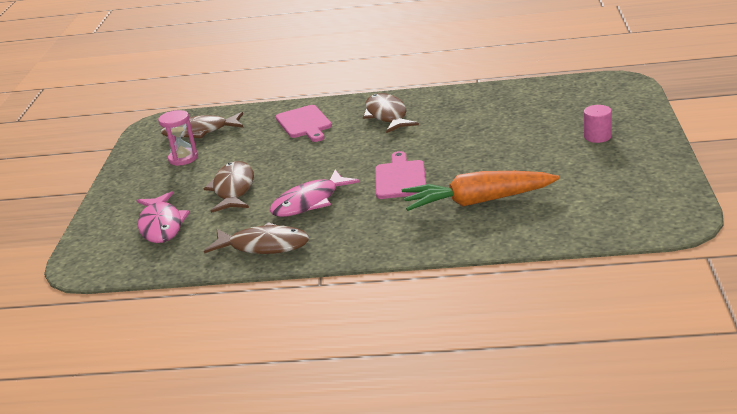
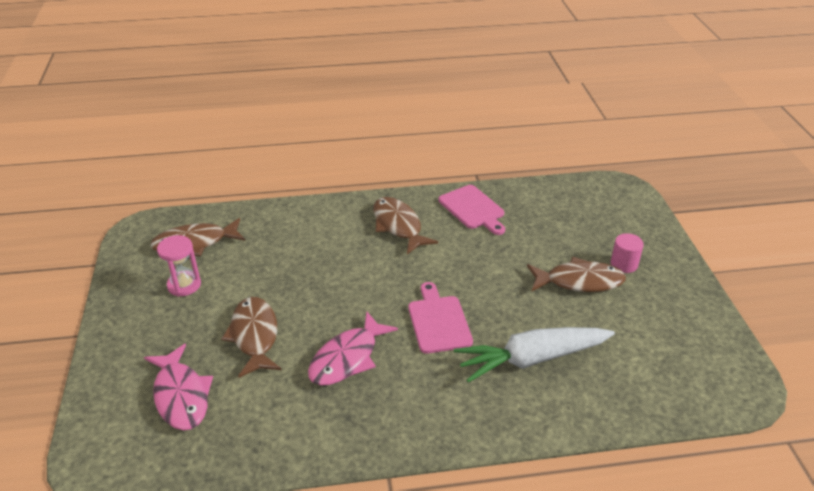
camera: 15 degrees left, 10 degrees up
brown fish [204,222,309,254] -> brown fish moved to [527,257,626,292]
pink cutting board [276,105,332,142] -> pink cutting board moved to [439,185,505,235]
orange carrot [402,171,559,211] -> white carrot [454,327,615,383]

